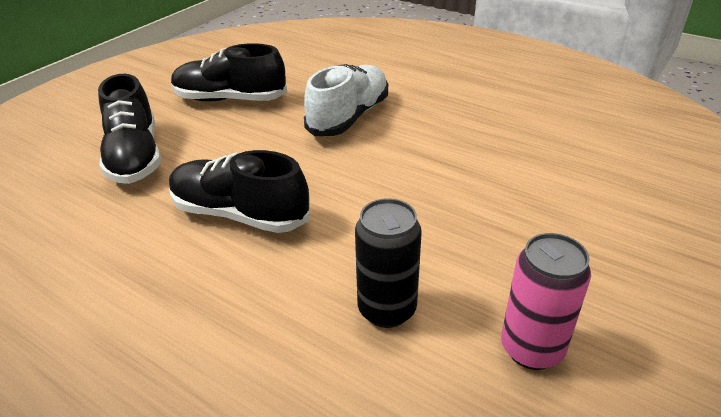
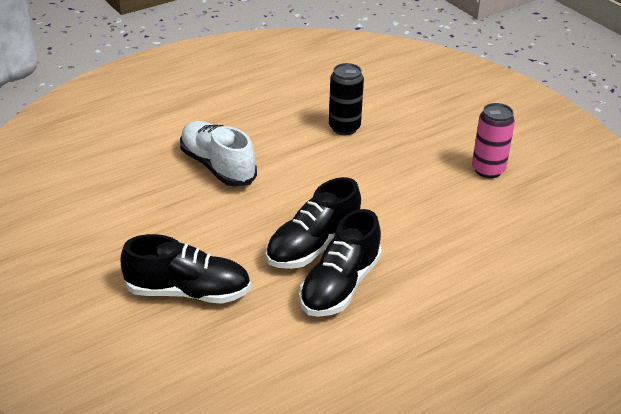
camera: 70 degrees left, 0 degrees up
black shoe [171,43,287,101] -> black shoe moved to [299,209,382,317]
black can [355,198,422,328] -> black can moved to [329,63,364,135]

